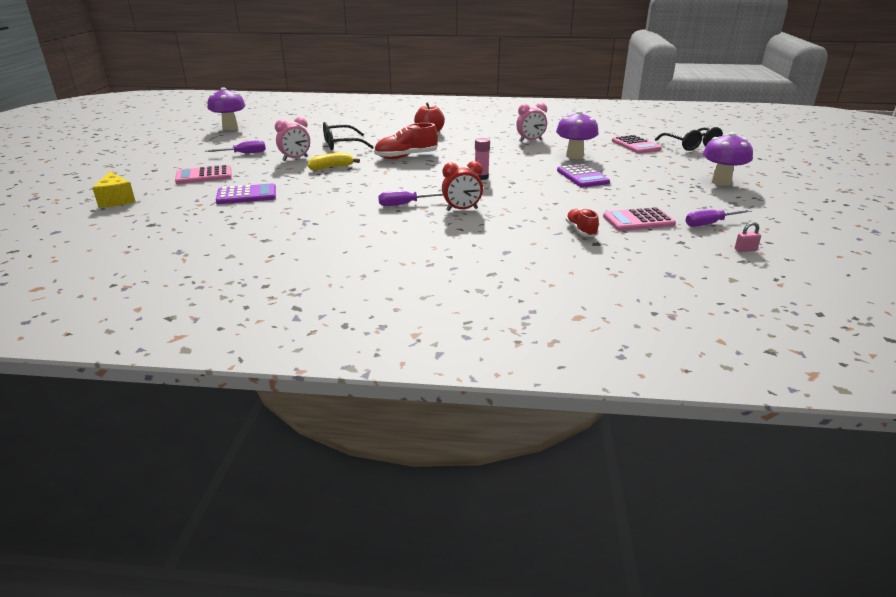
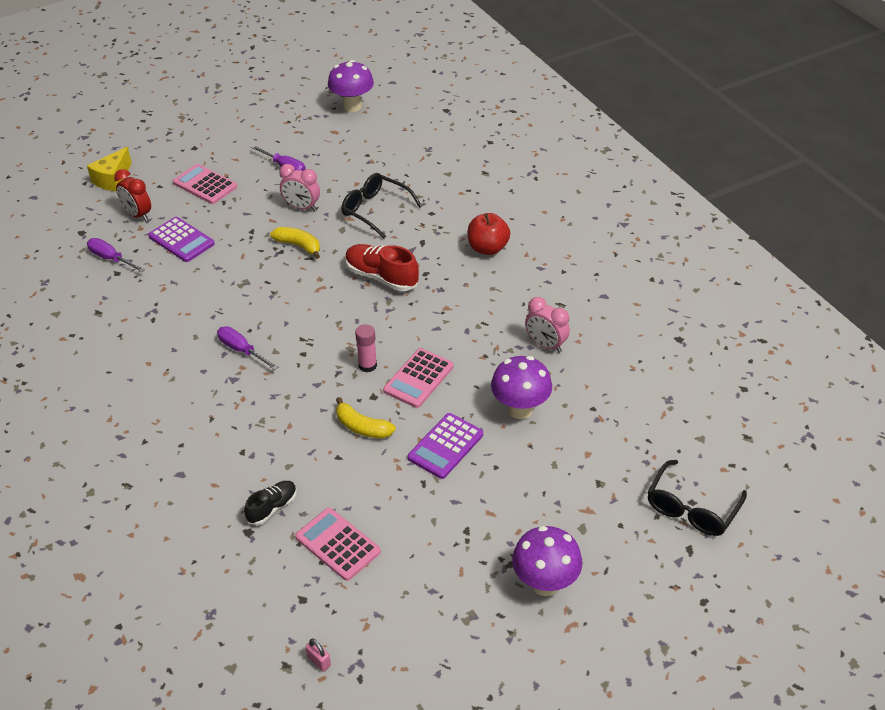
camera: 55 degrees right, 15 degrees up
red clock [442,161,483,211] -> red clock moved to [114,169,151,222]
red shoe [565,208,599,237] -> black shoe [244,481,297,525]
pink calculator [612,135,662,154] -> pink calculator moved to [383,348,454,408]
purple screwdriver [685,209,752,227] -> purple screwdriver moved to [87,238,145,272]
none -> yellow banana [336,397,396,438]

